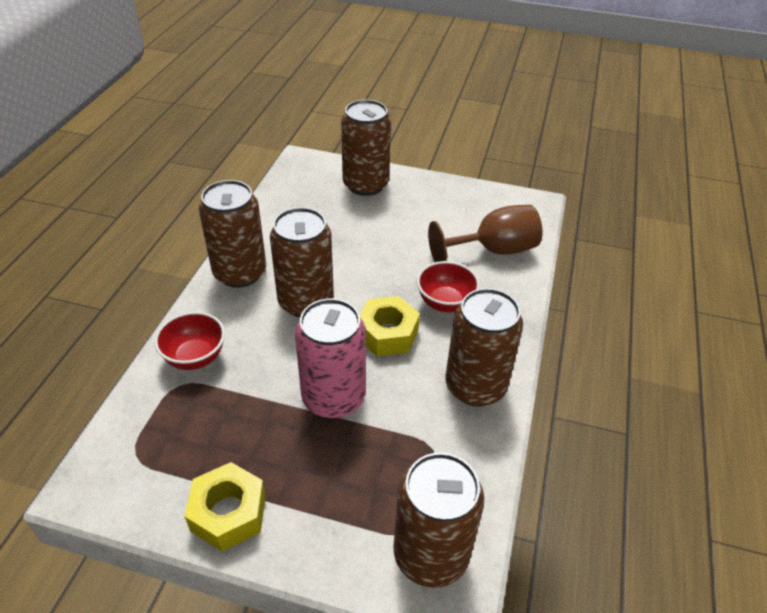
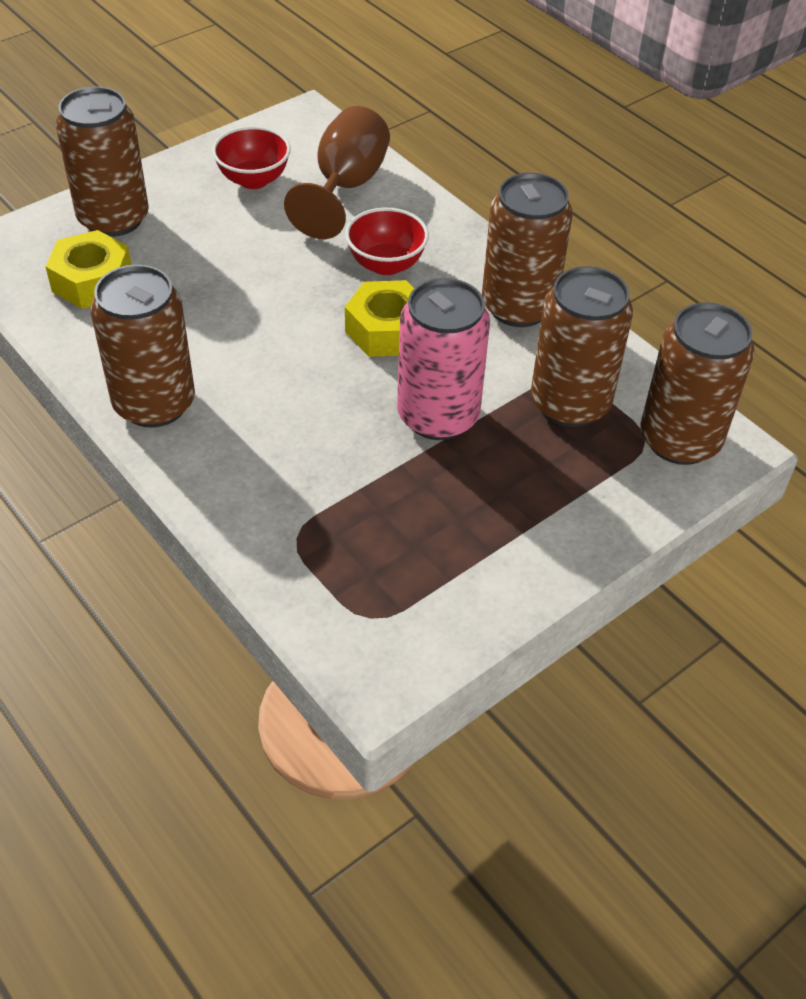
camera: 55 degrees left, 5 degrees up
red bowl [154,312,225,370] -> red bowl moved to [212,126,291,189]
yellow nut [184,462,266,551] -> yellow nut moved to [45,230,131,309]
brown can [270,207,334,317] -> brown can moved to [531,266,633,427]

